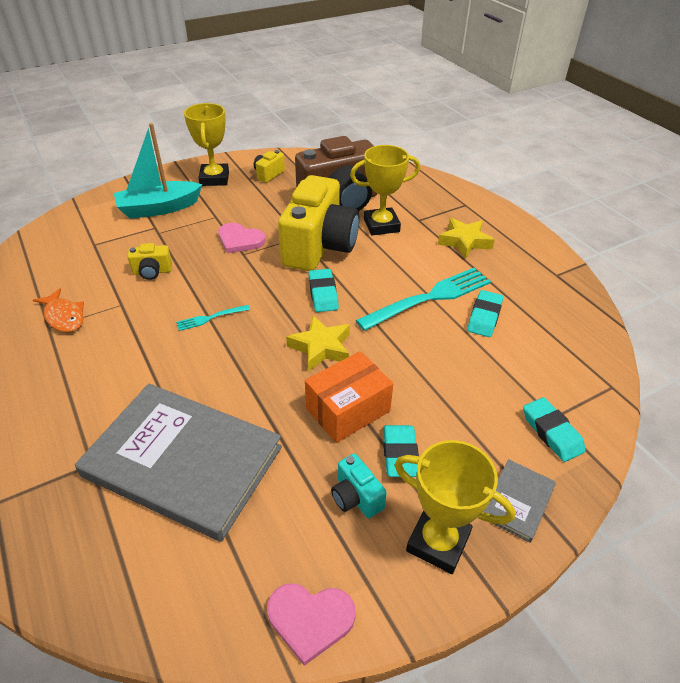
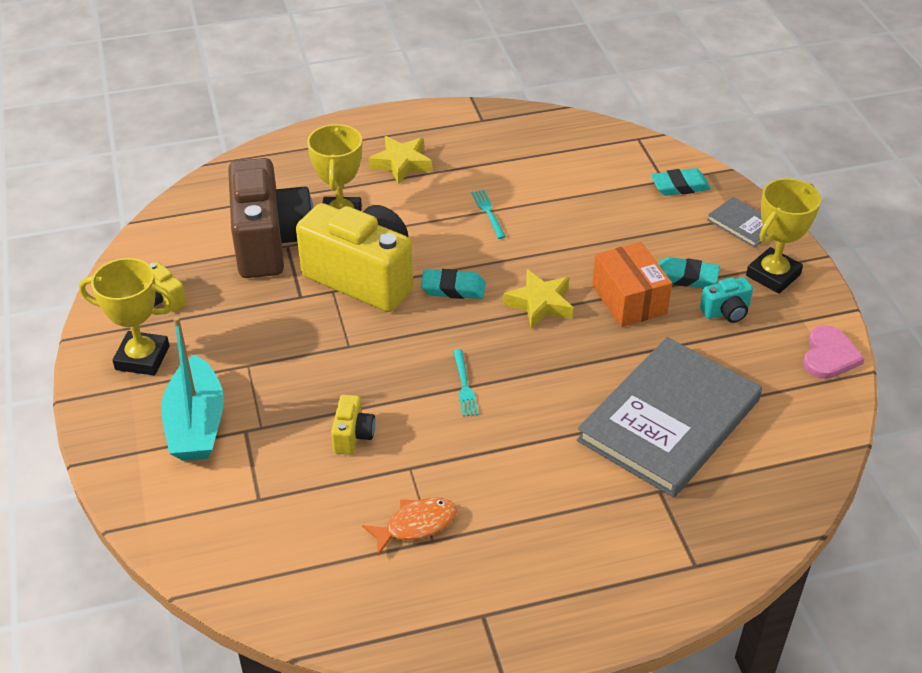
camera: 75 degrees left, 0 degrees up
pink heart [218,223,266,253] -> none
turquoise fork [356,268,491,331] -> turquoise fork [472,190,506,239], size x0.46
turquoise eraser [467,290,503,337] -> none

